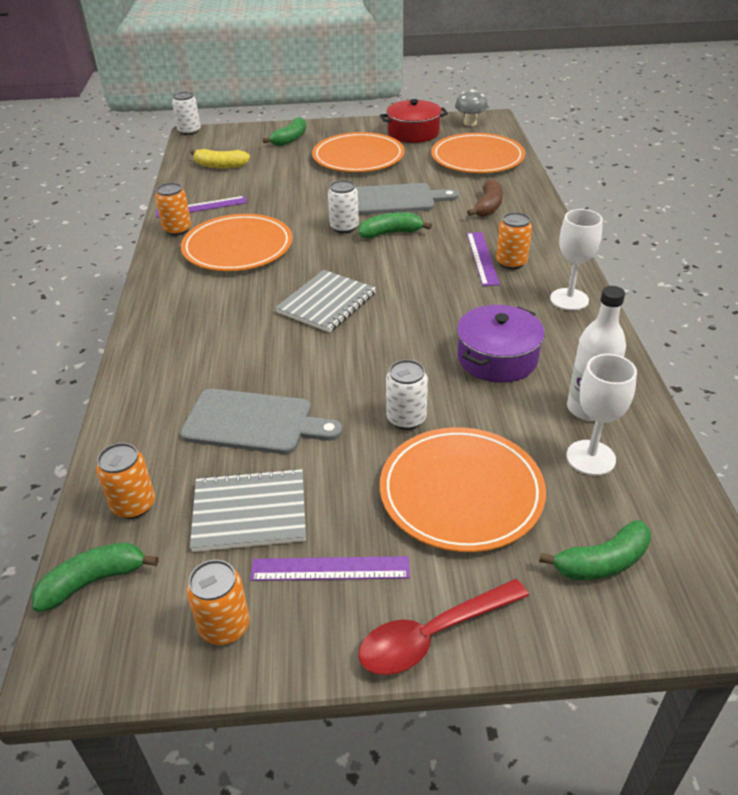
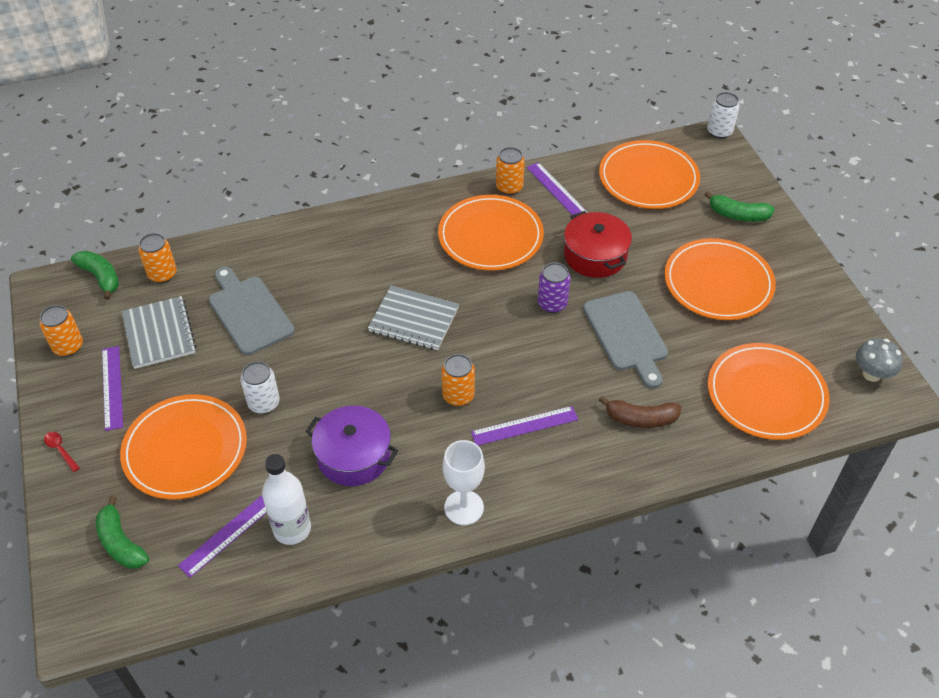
camera: 75 degrees right, 10 degrees up
grey cutting board [180,389,343,454] -> grey cutting board turned 150 degrees clockwise [209,267,295,355]
yellow banana [190,149,250,169] -> orange plate [599,140,700,209]
white can [328,180,359,233] -> purple can [538,262,570,313]
red spoon [358,579,529,675] -> red spoon [44,432,80,472], size x0.47
green banana [359,212,432,238] -> none
red pot [380,99,448,143] -> red pot moved to [564,211,632,278]
orange can [496,212,532,269] -> orange can moved to [442,354,475,406]
white goblet [566,354,637,476] -> purple ruler [178,495,267,578]

